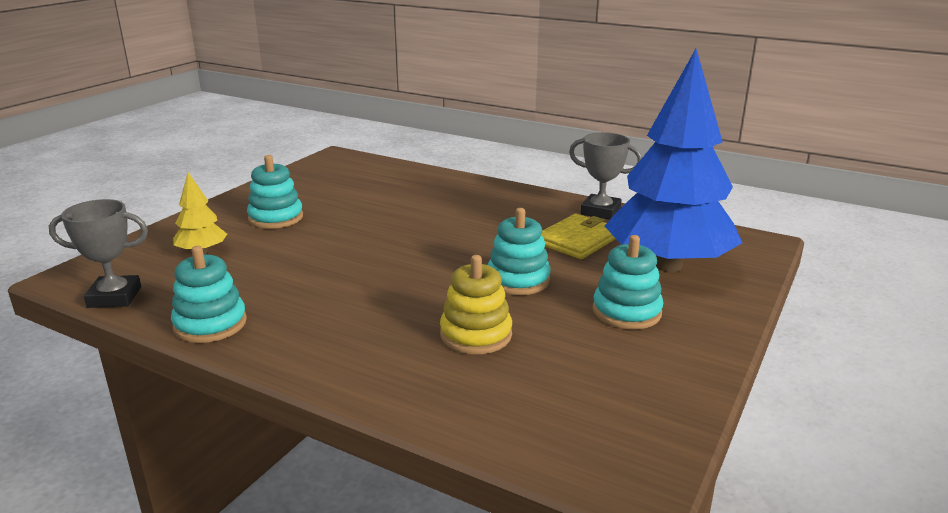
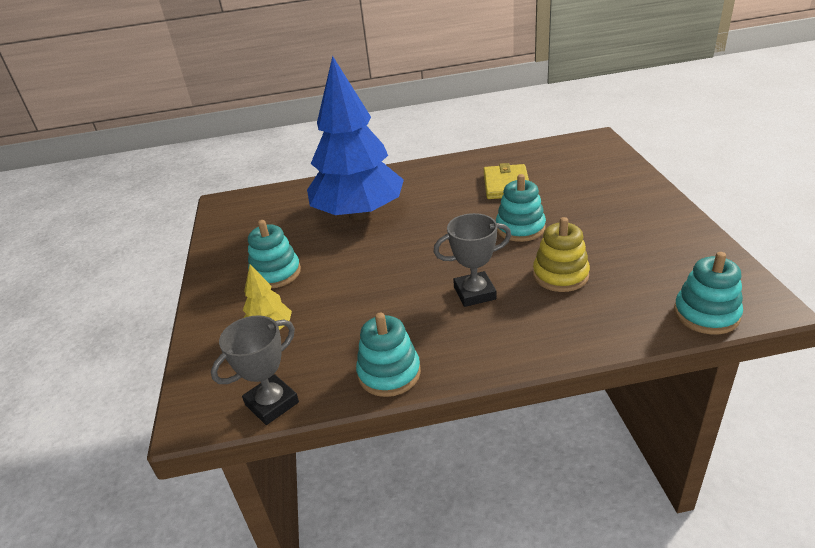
camera: 35 degrees left, 10 degrees up
grey trophy [569,132,642,220] -> grey trophy moved to [433,213,511,307]
turquoise stacking toy [593,235,663,329] -> turquoise stacking toy moved to [674,252,743,334]
blue tree [605,49,742,272] -> blue tree moved to [307,56,404,220]

